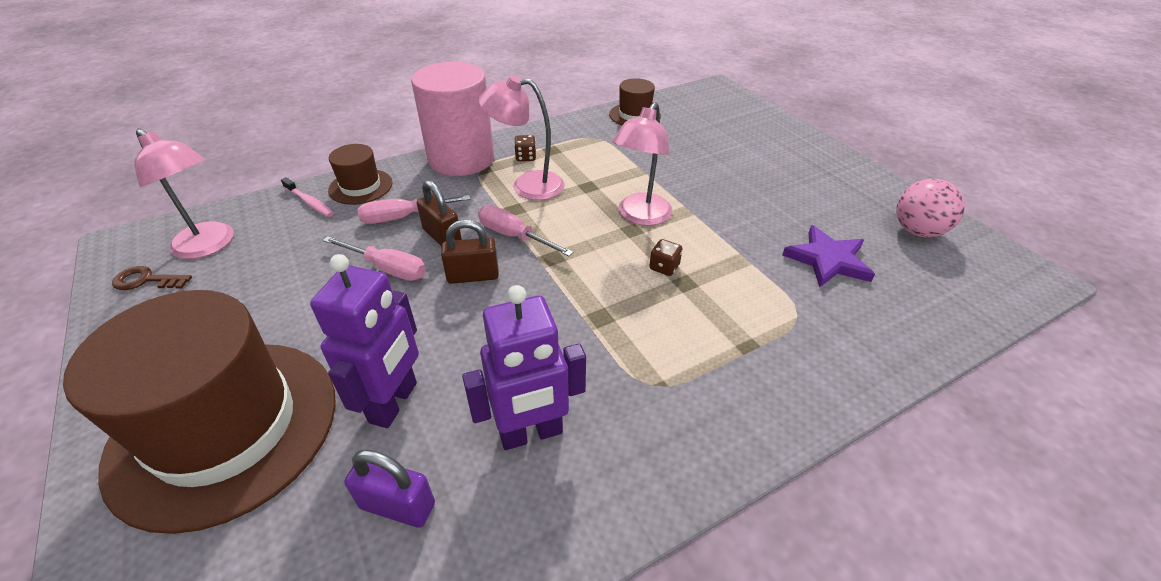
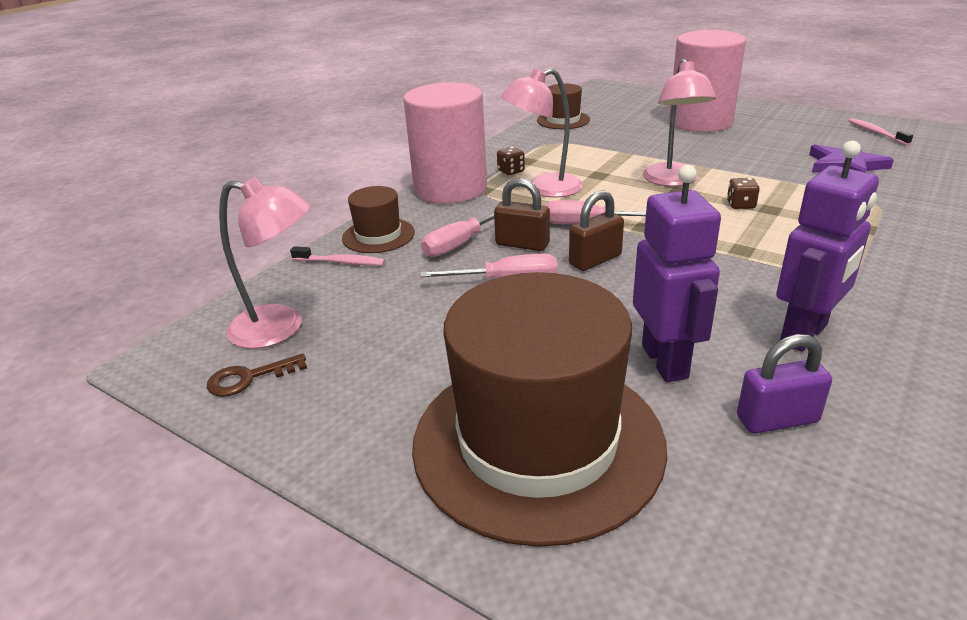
camera: 25 degrees left, 10 degrees down
pink ball [896,179,965,237] -> pink toothbrush [849,118,913,145]
none -> pink cylinder [669,30,746,132]

